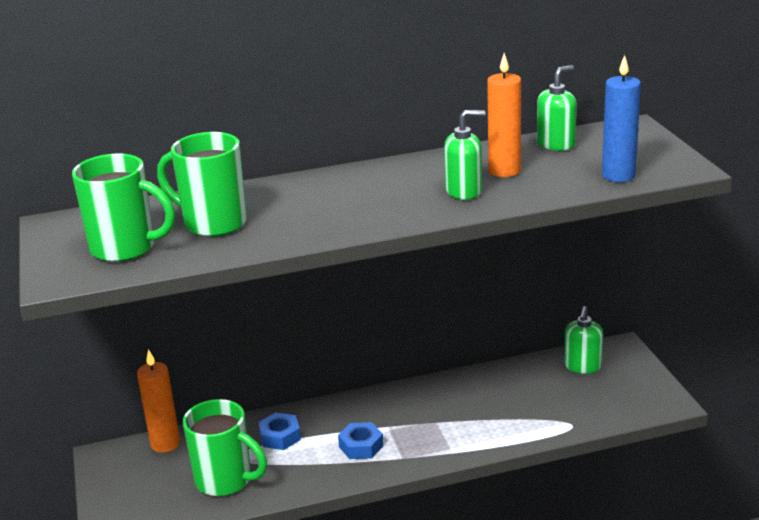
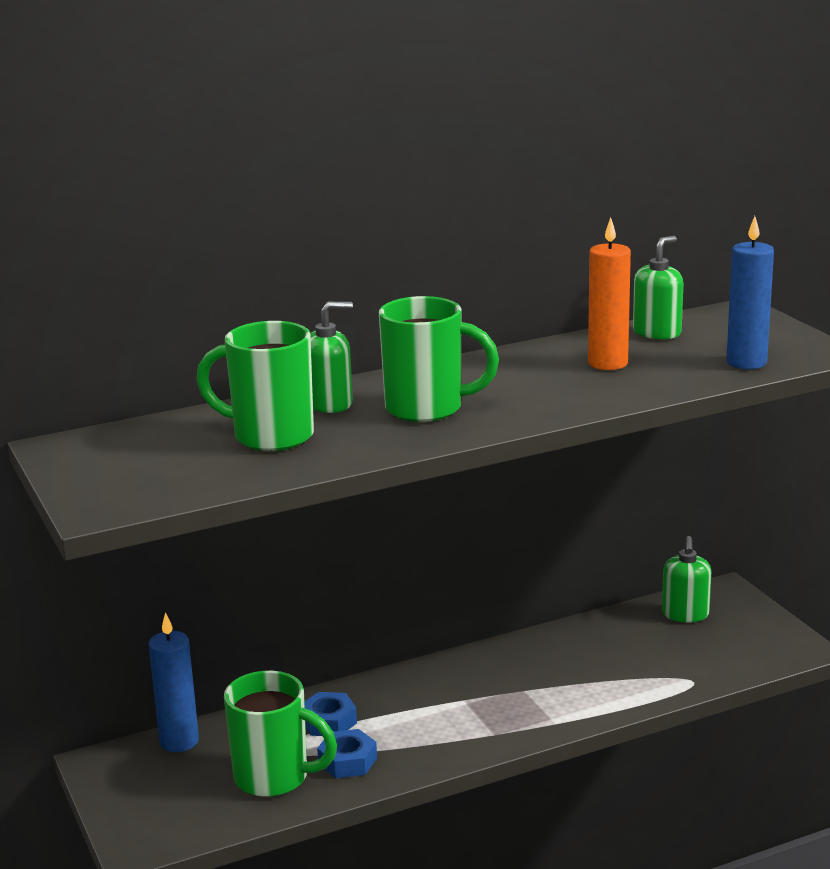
camera: 10 degrees left, 5 degrees down
green mug [72,153,175,262] -> green mug moved to [379,296,499,422]
orange candle [137,349,180,453] -> blue candle [149,612,199,752]
blue nut [338,422,384,459] -> blue nut moved to [317,729,377,778]
green soap dispenser [444,110,485,200] -> green soap dispenser moved to [310,302,353,413]

